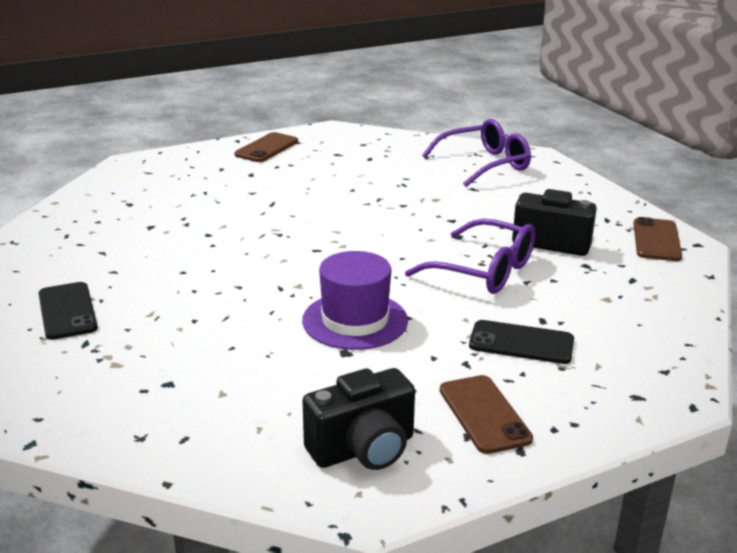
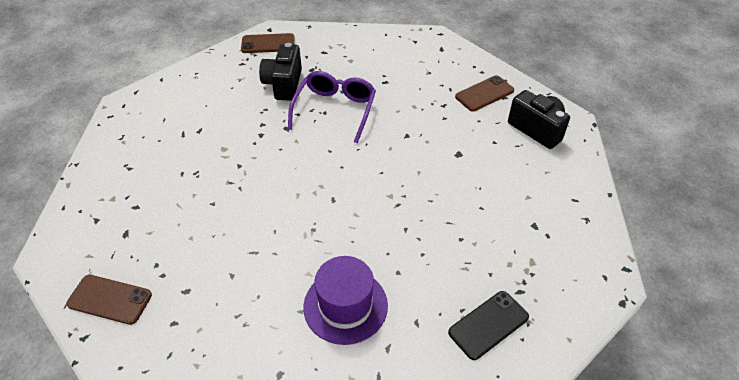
camera: 105 degrees left, 20 degrees up
purple hat [302,251,408,350] -> purple hat moved to [303,256,388,345]
purple glasses [422,119,531,187] -> none
black phone [469,320,574,364] -> none

